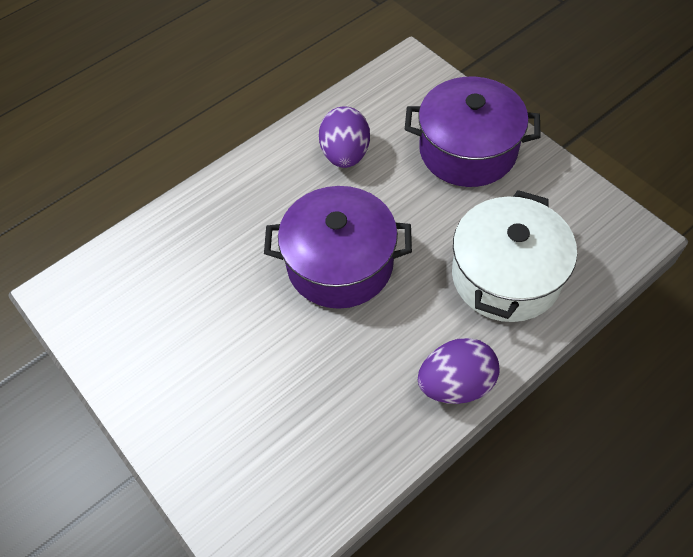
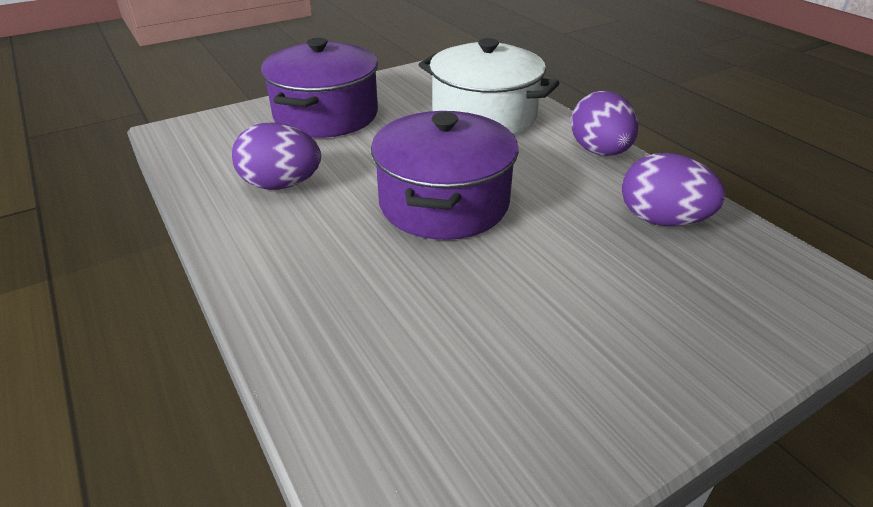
camera: 85 degrees left, 20 degrees down
none -> purple egg [622,153,725,226]

